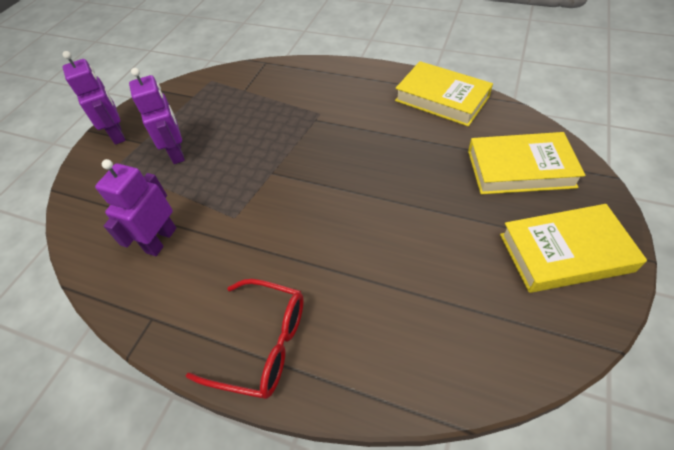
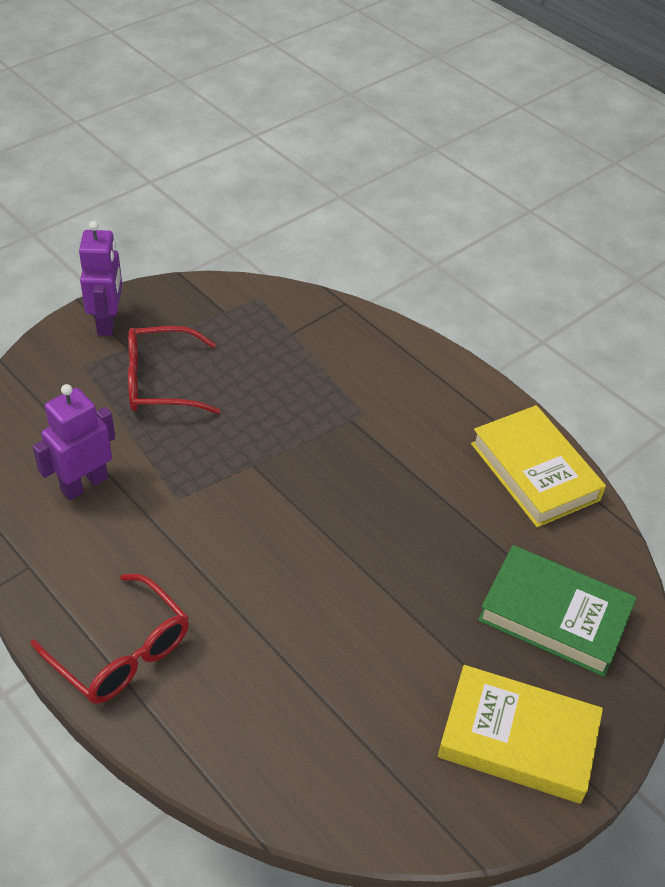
camera: 20 degrees right, 5 degrees down
purple robot [129,68,185,164] -> red glasses [128,326,220,414]
yellow book [468,132,585,194] -> green book [478,545,636,677]

